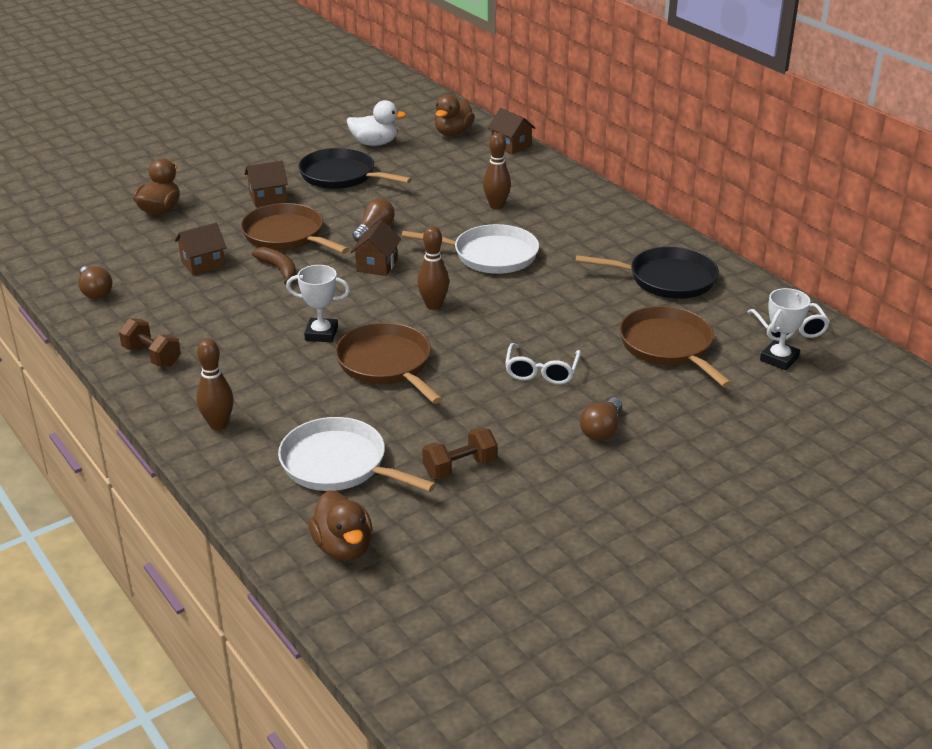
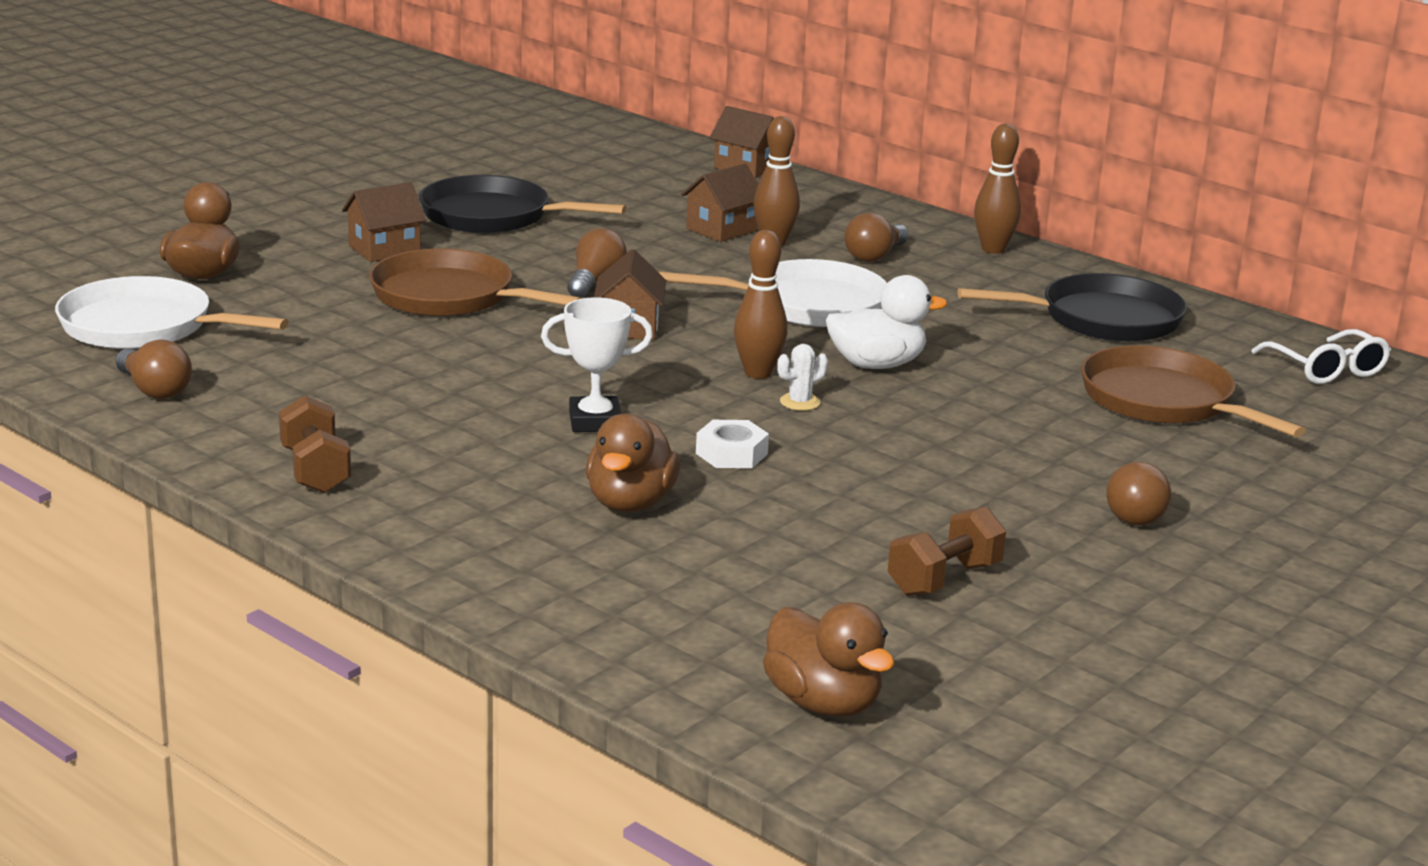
camera: 15 degrees left, 10 degrees down
brown dumbbell [119,318,181,367] -> brown dumbbell turned 45 degrees clockwise [279,395,351,493]
brown house [175,223,227,275] -> brown house moved to [681,164,758,242]
brown bowling pin [196,339,234,430] -> brown bowling pin moved to [974,124,1021,254]
brown banana [252,247,296,285] -> none
white pan [278,417,436,492] -> white pan moved to [55,276,289,349]
brown pan [335,323,442,404] -> white nut [696,420,769,468]
white duck [347,100,406,146] -> white duck moved to [826,275,947,369]
brown duck [435,94,475,136] -> brown duck moved to [586,413,680,512]
white glasses [505,343,581,384] -> none
white trophy [760,288,810,370] -> none
none -> white cactus [777,344,828,411]
none -> brown light bulb [844,212,909,262]

